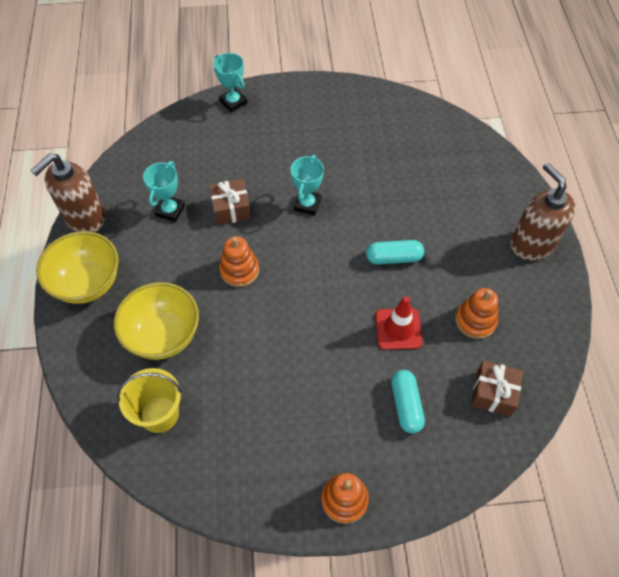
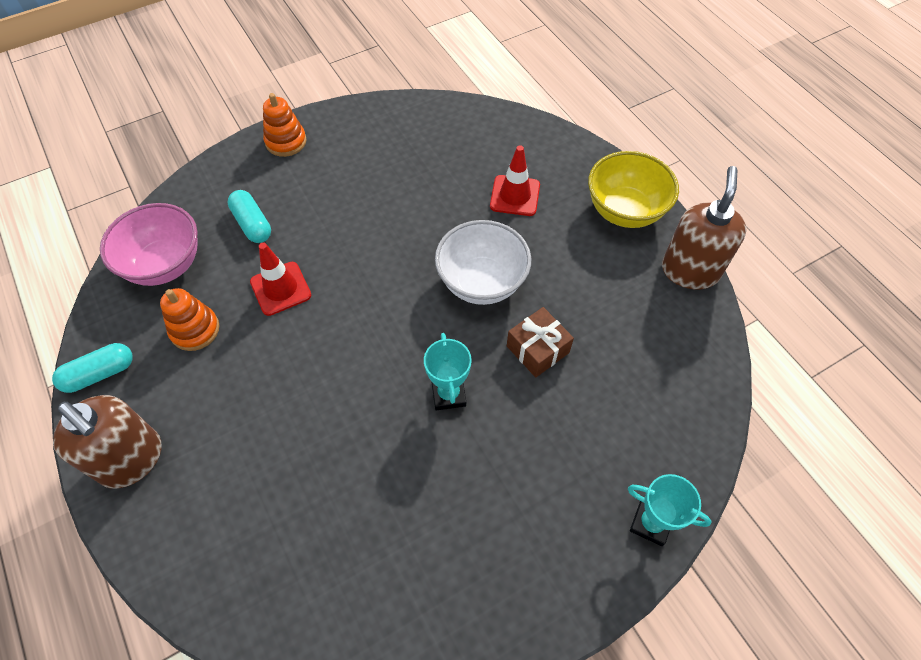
camera: 155 degrees right, 0 degrees up
yellow bowl [114,282,199,360] -> red traffic cone [490,145,540,216]
yellow bucket [117,368,182,433] -> none
turquoise trophy [143,161,185,222] -> none
orange stacking toy [219,236,259,287] -> white bowl [435,220,531,305]
turquoise capsule [366,240,424,265] -> turquoise capsule moved to [52,343,133,393]
brown gift [471,360,523,416] -> pink bowl [100,203,198,286]

